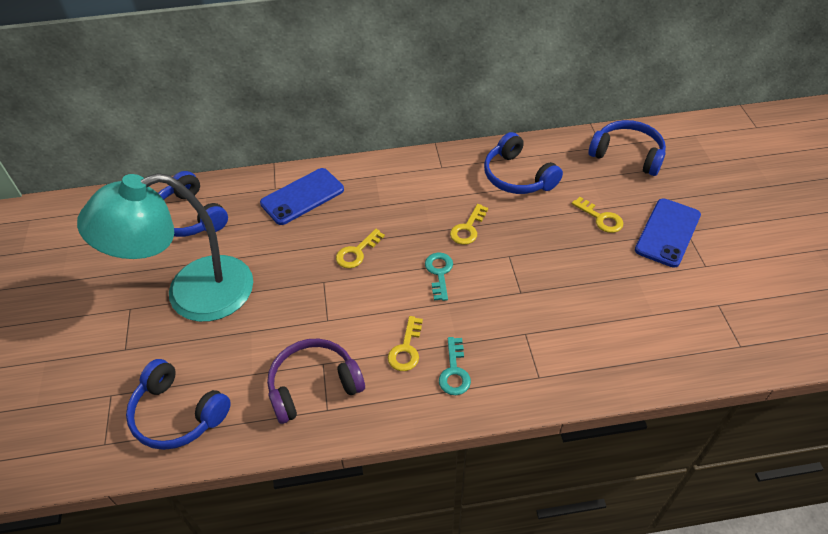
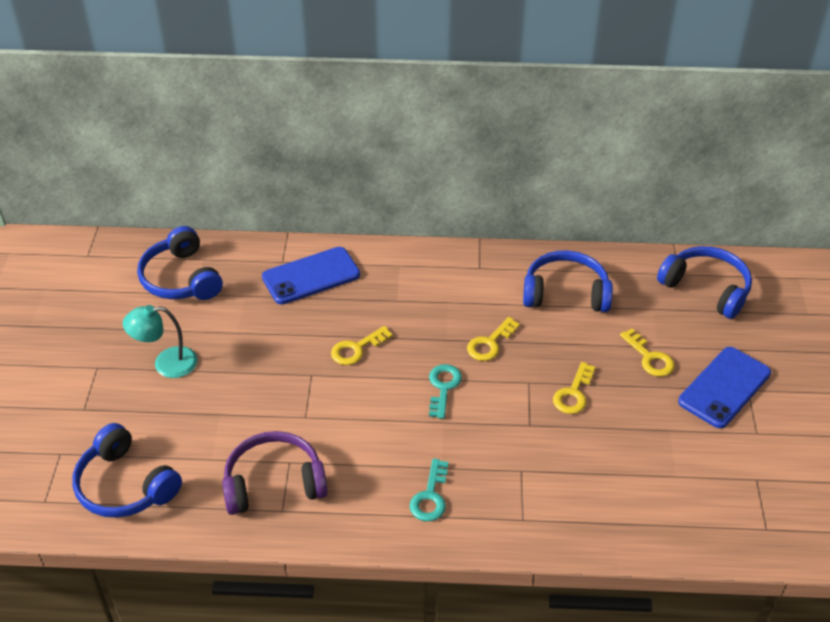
camera: 10 degrees right, 5 degrees down
turquoise lamp [77,173,253,322] -> turquoise lamp [122,305,198,378], size x0.45
yellow key [388,316,423,371] -> yellow key moved to [553,362,595,414]
blue headphones [484,132,563,194] -> blue headphones turned 120 degrees clockwise [523,251,613,312]

